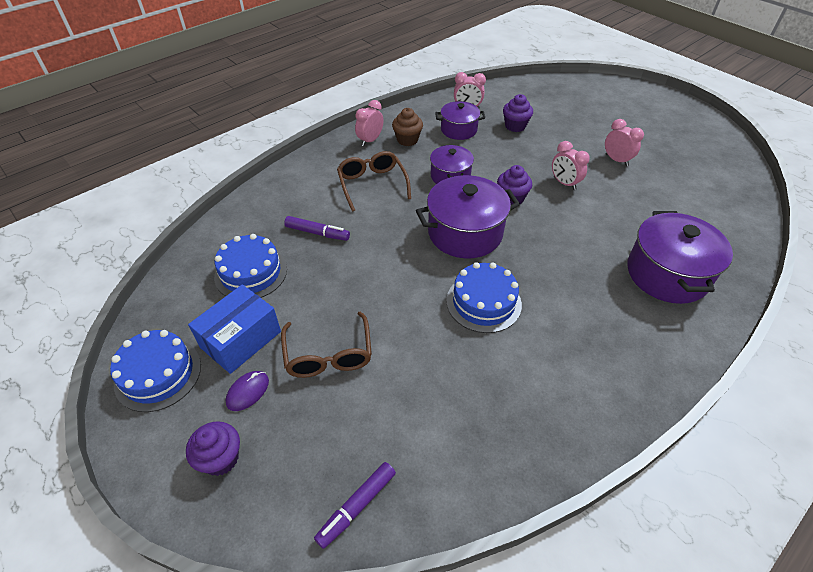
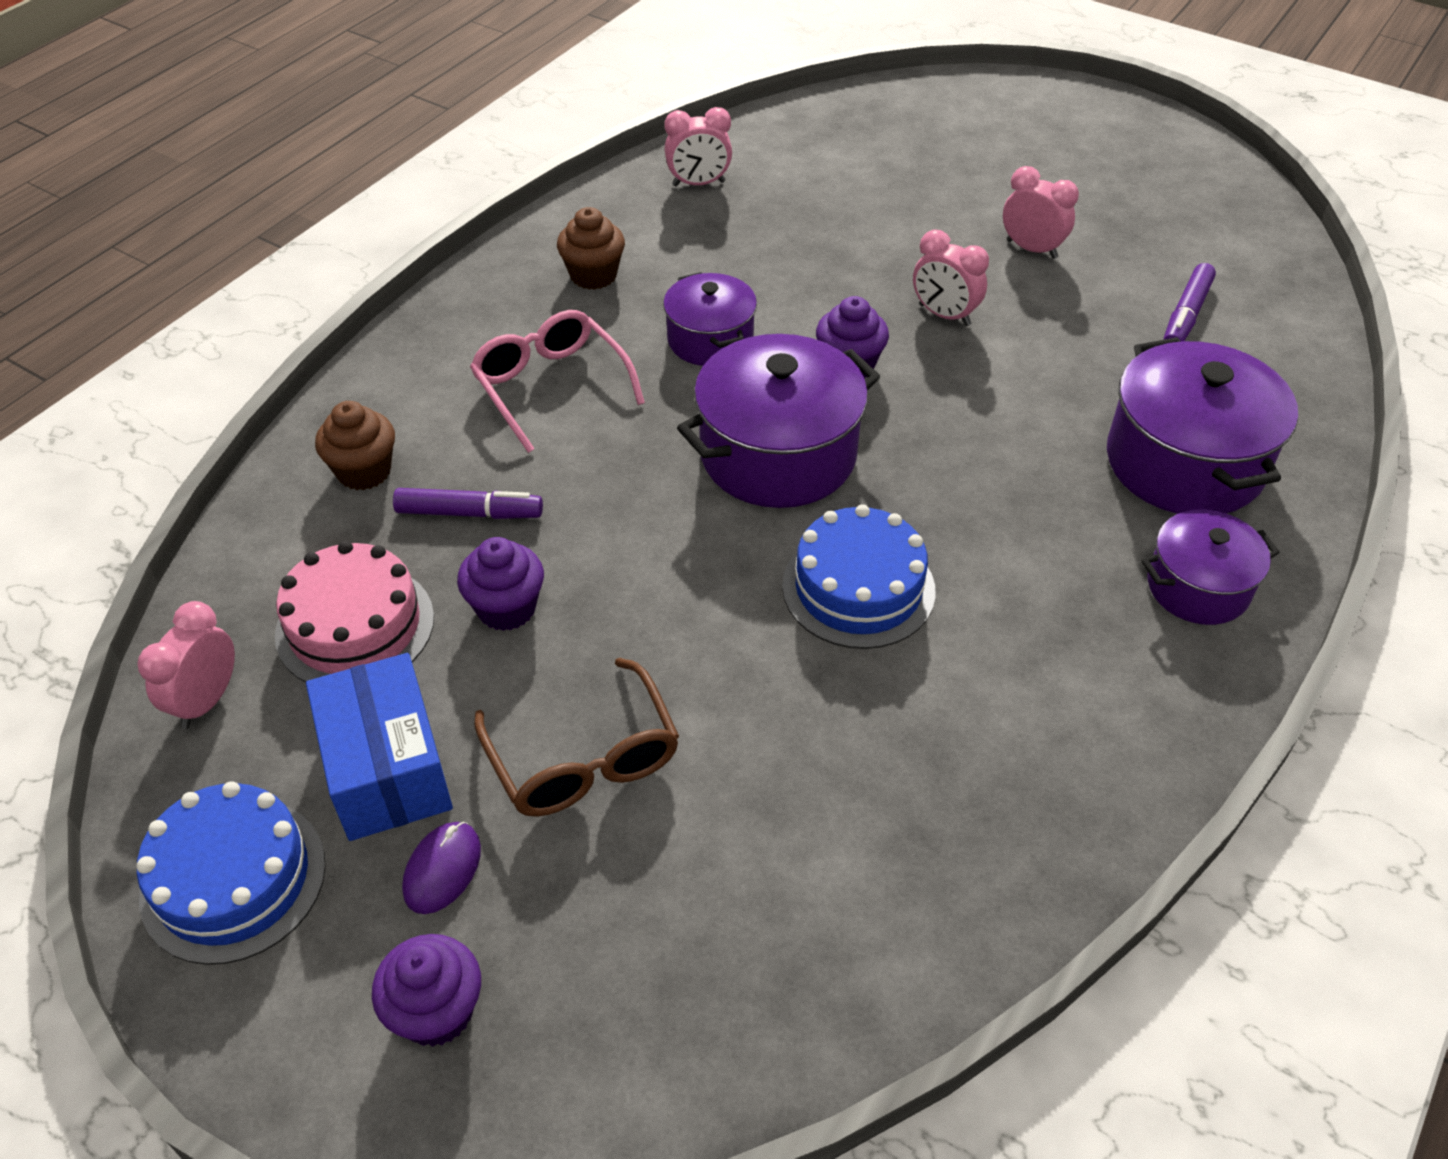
camera: 15 degrees left, 0 degrees up
blue box [188,284,281,374] -> blue box turned 45 degrees counterclockwise [306,653,453,841]
blue cake [214,234,287,298] -> pink cake [275,541,434,682]
purple marker [314,462,396,549] -> purple marker moved to [1163,263,1216,342]
brown glasses [337,151,411,212] -> pink glasses [470,310,645,453]
pink clock [355,100,384,146] -> pink clock moved to [137,601,235,729]
purple pot [435,101,485,140] -> purple pot moved to [1142,510,1280,625]
purple cupcake [503,94,533,132] -> purple cupcake moved to [457,537,544,631]
none -> brown cupcake [315,401,395,490]

